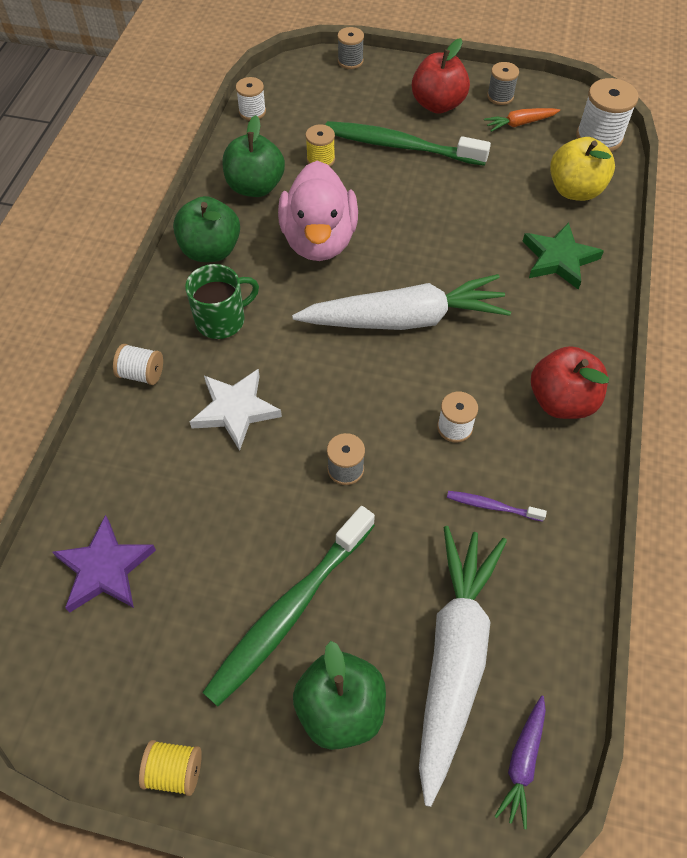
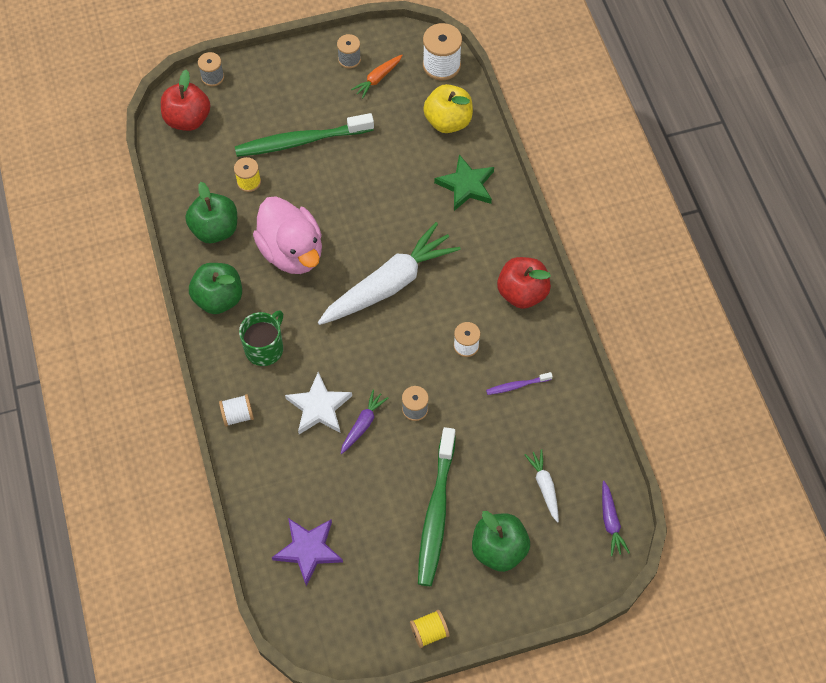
camera: 30 degrees left, 5 degrees up
white spool [236,77,266,120] -> none
red apple [412,38,470,114] -> red apple moved to [161,70,210,131]
white carrot [419,526,507,807] -> white carrot [525,449,559,522], size x0.44
none -> purple carrot [341,390,388,454]

